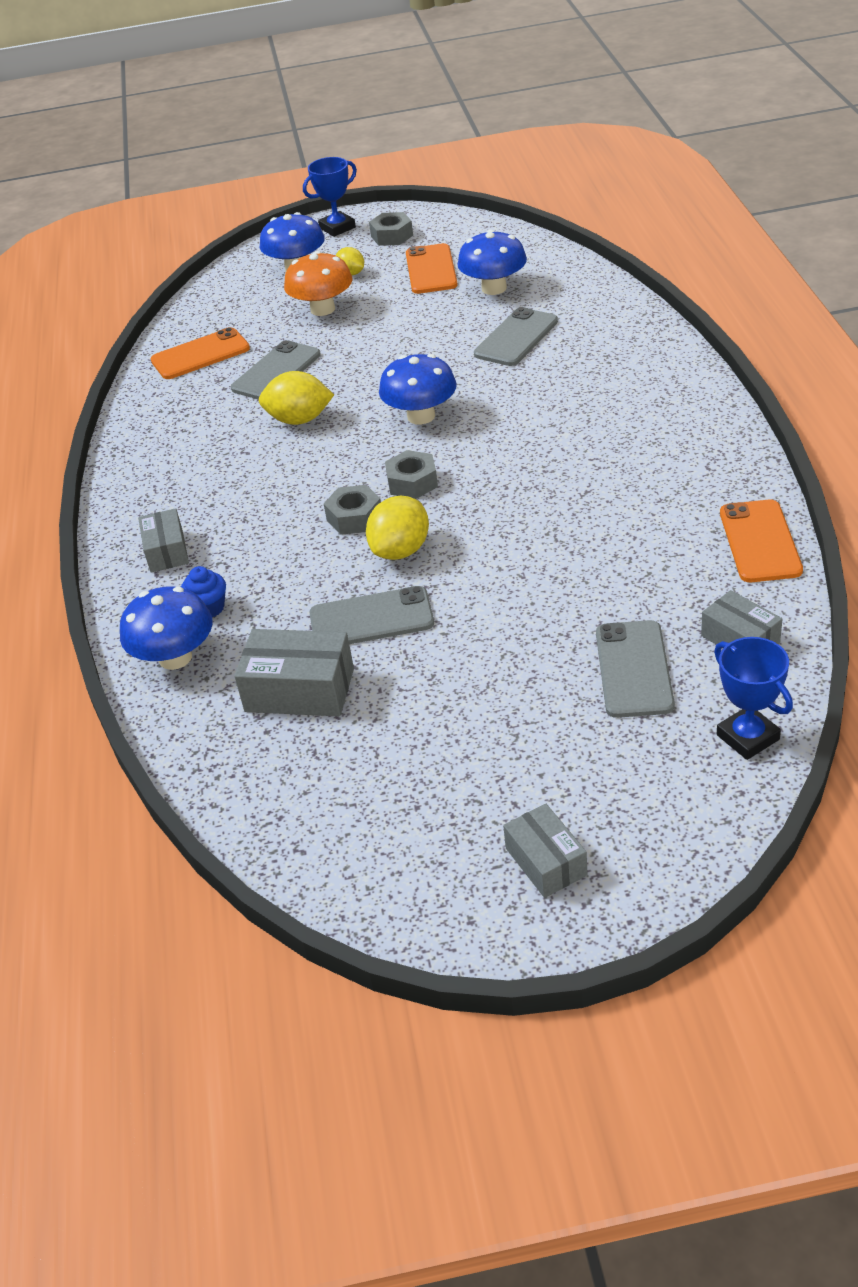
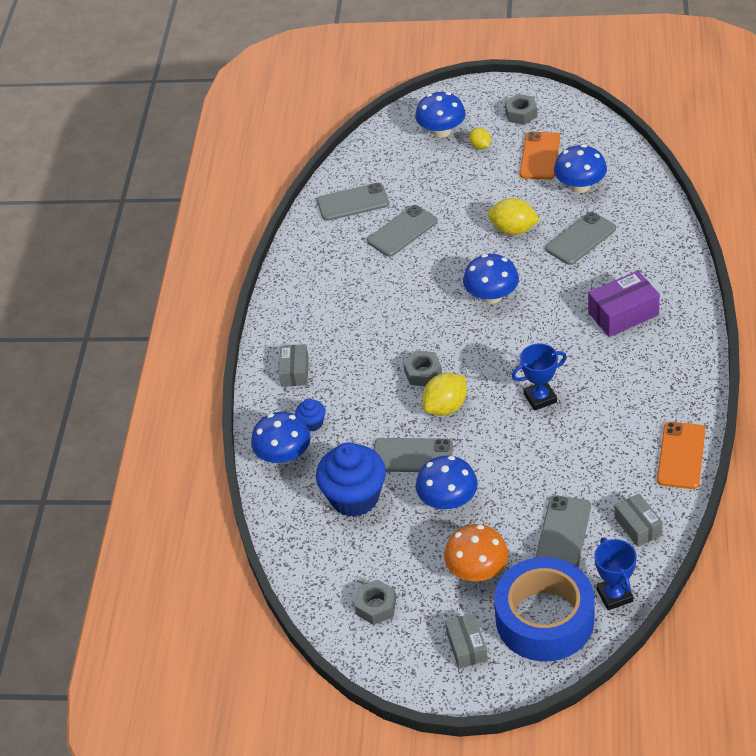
camera: 15 degrees right, 5 degrees up
orange phone [151,327,250,379] -> grey phone [317,183,389,221]
grey box [234,629,354,716] -> blue cupcake [316,442,386,517]
yellow lemon [259,371,334,425] -> yellow lemon moved to [488,198,540,235]
orange mushroom [284,251,353,316] -> orange mushroom moved to [444,524,508,581]
blue trophy [303,157,357,237] -> blue trophy moved to [512,343,567,411]
grey nut [385,450,438,499] -> grey nut moved to [355,579,396,625]
none -> blue mushroom [416,456,478,510]
none -> blue tape [494,557,594,661]
none -> purple box [588,270,660,337]

